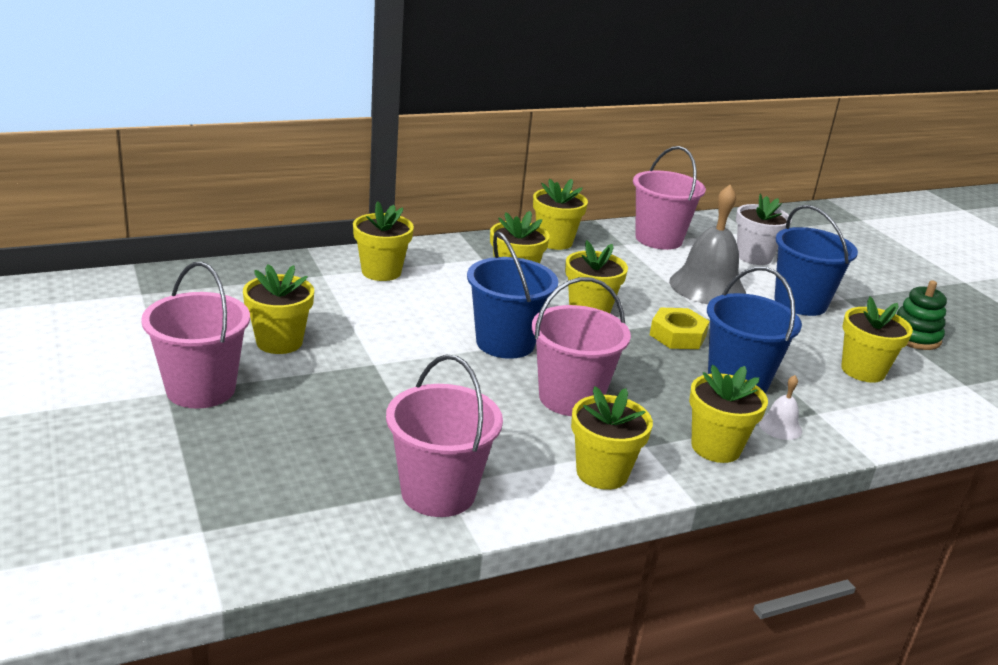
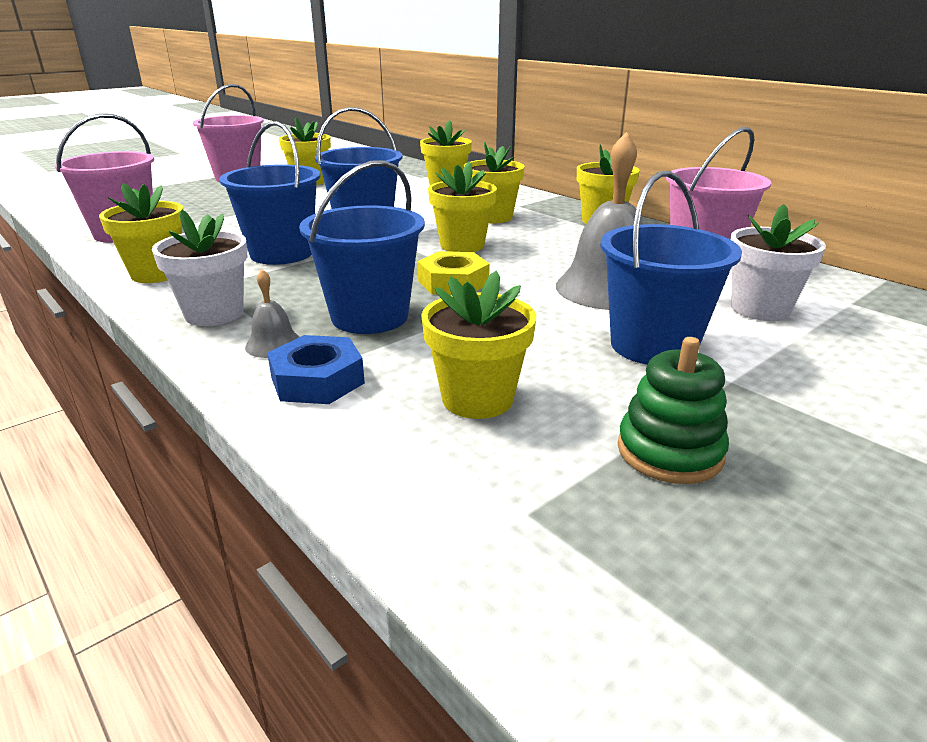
camera: 75 degrees right, 0 degrees up
pink bucket [532,277,631,416] -> blue bucket [219,121,321,265]
yellow flower pot [689,365,768,463] -> white flower pot [152,210,248,326]
white bell [759,375,802,440] -> grey bell [245,269,299,358]
none -> blue nut [267,335,365,404]

